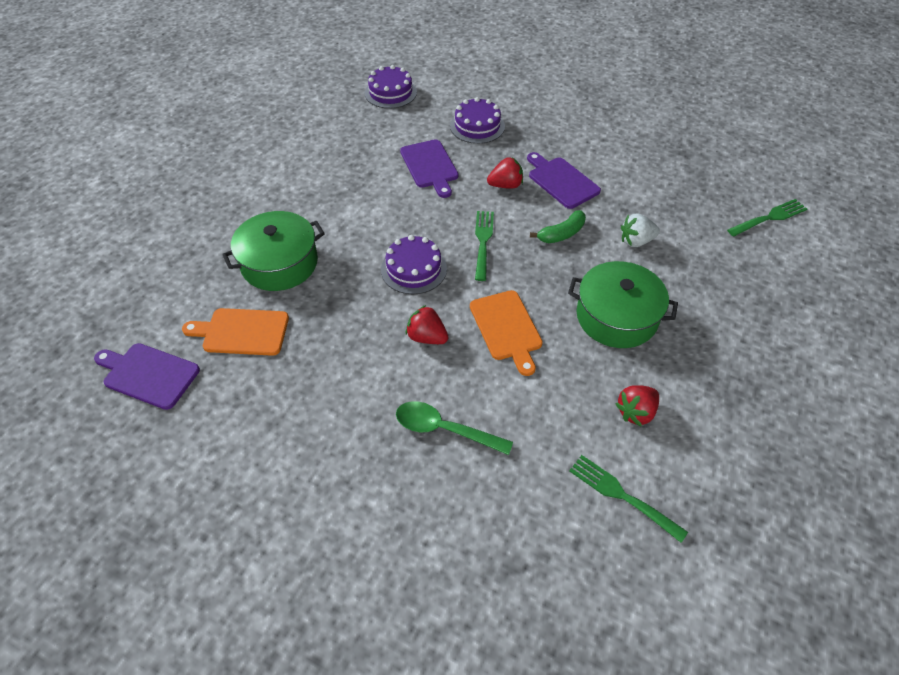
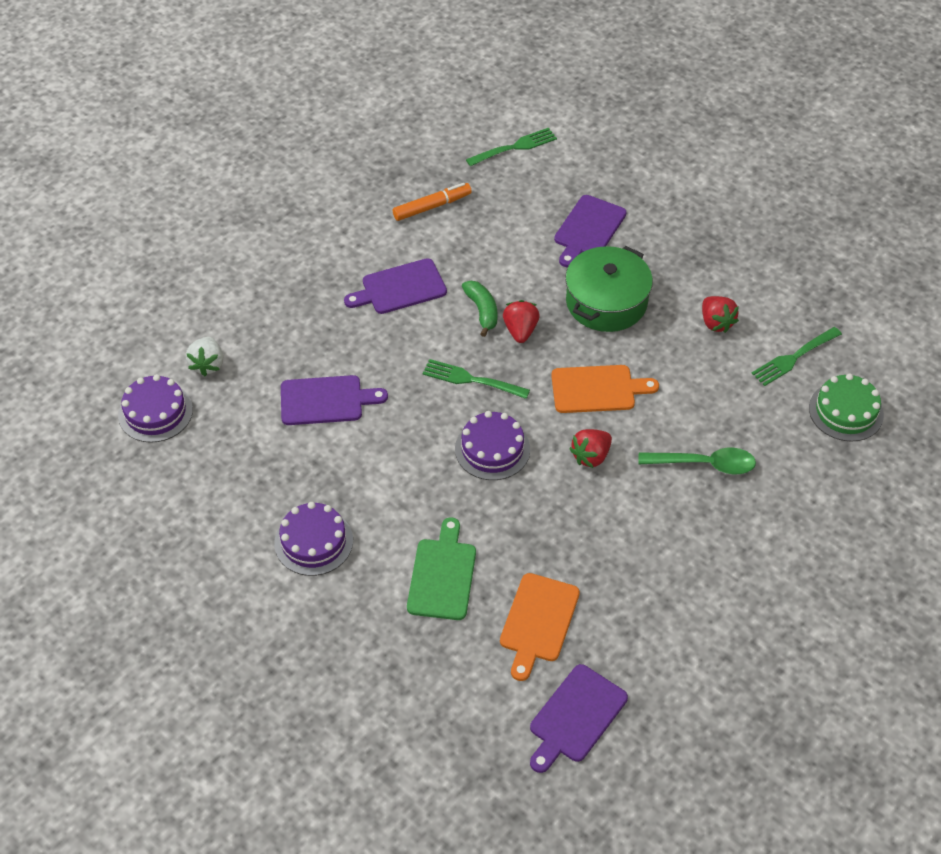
camera: 75 degrees left, 0 degrees up
green pot [222,211,325,291] -> green cutting board [407,517,476,620]
green spoon [396,401,513,455] -> green spoon turned 120 degrees counterclockwise [639,447,756,474]
purple cake [450,97,505,144] -> purple cake moved to [274,502,353,576]
red strawberry [487,157,523,189] -> red strawberry moved to [503,300,540,343]
white strawberry [621,214,660,247] -> white strawberry moved to [186,337,223,376]
green fork [727,199,807,237] -> green fork turned 75 degrees clockwise [466,128,557,166]
none -> orange marker [392,183,472,221]
none -> purple cutting board [554,195,627,267]
none -> green cake [809,373,884,442]

